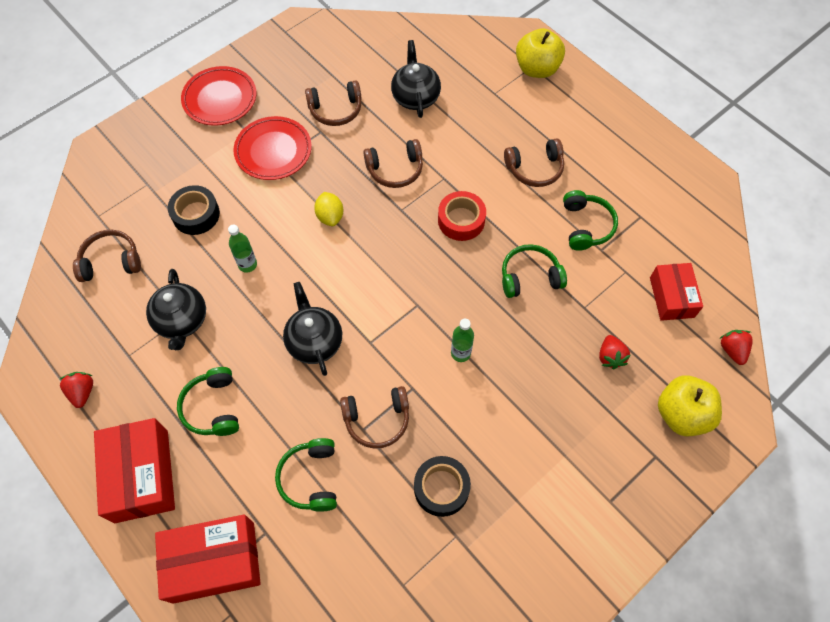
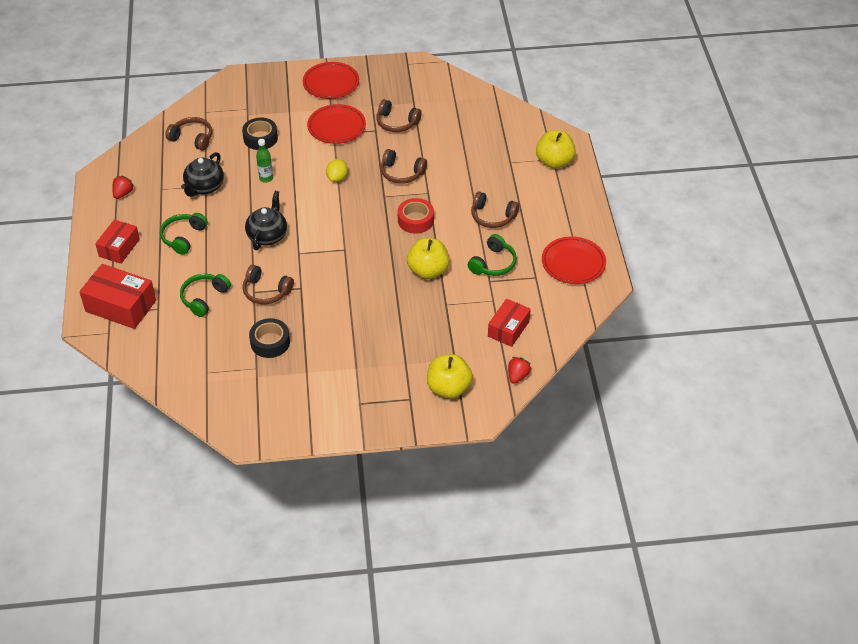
camera: 35 degrees right, 15 degrees down
red box [94,418,175,523] -> red box [95,219,140,264], size x0.65
black teapot [391,40,441,118] -> none
green bottle [451,319,474,362] -> none
green headphones [502,244,567,298] -> yellow apple [407,238,449,279]
red strawberry [599,335,631,369] -> none
none -> red plate [542,236,606,284]

